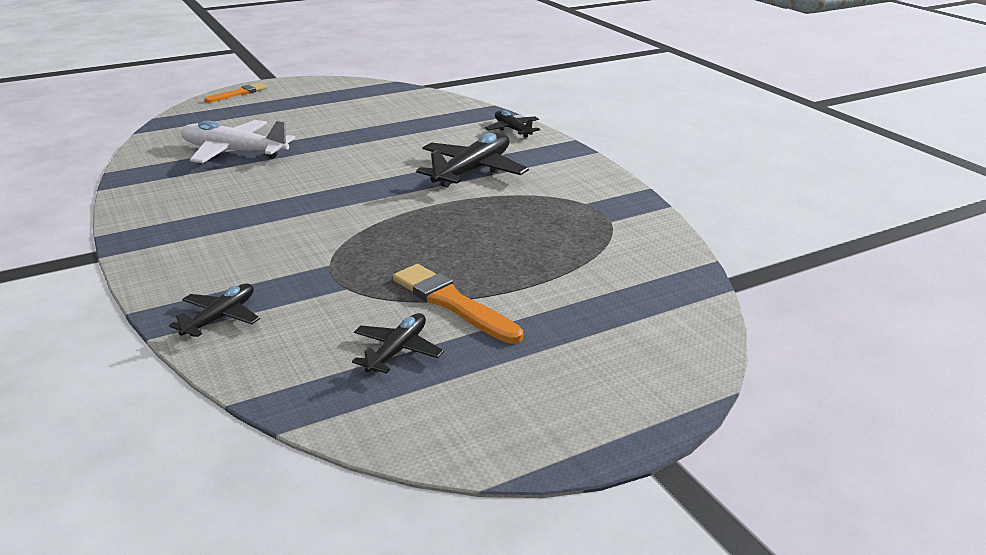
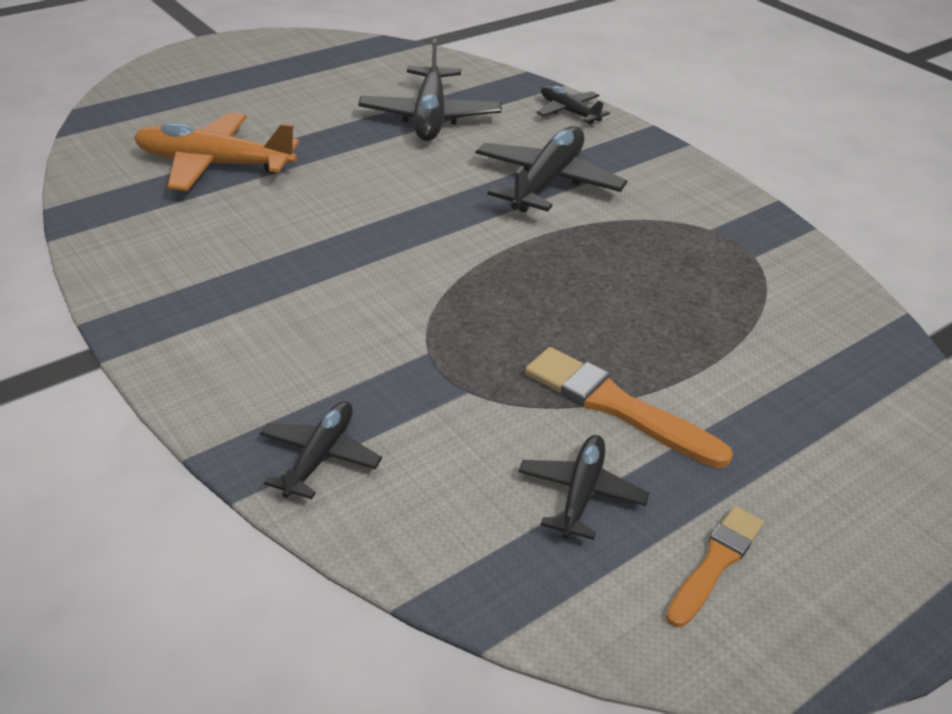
camera: 10 degrees left, 10 degrees up
white plane [181,120,295,163] -> orange plane [134,112,299,191]
orange brush [205,83,267,103] -> orange brush moved to [666,506,764,628]
none -> black plane [358,39,501,141]

